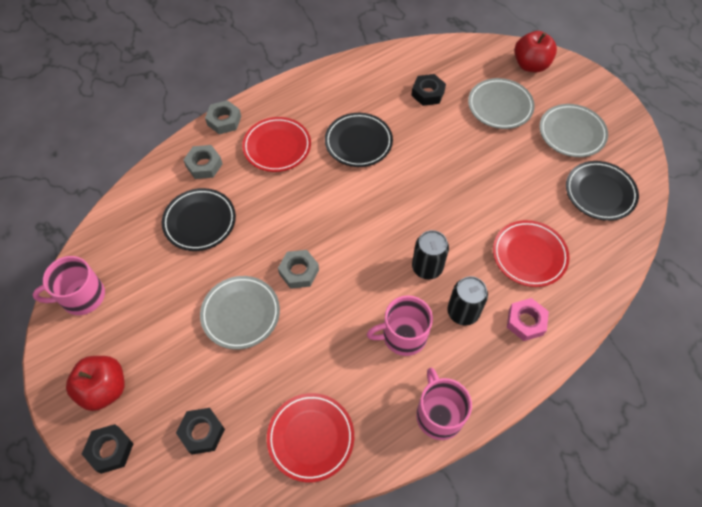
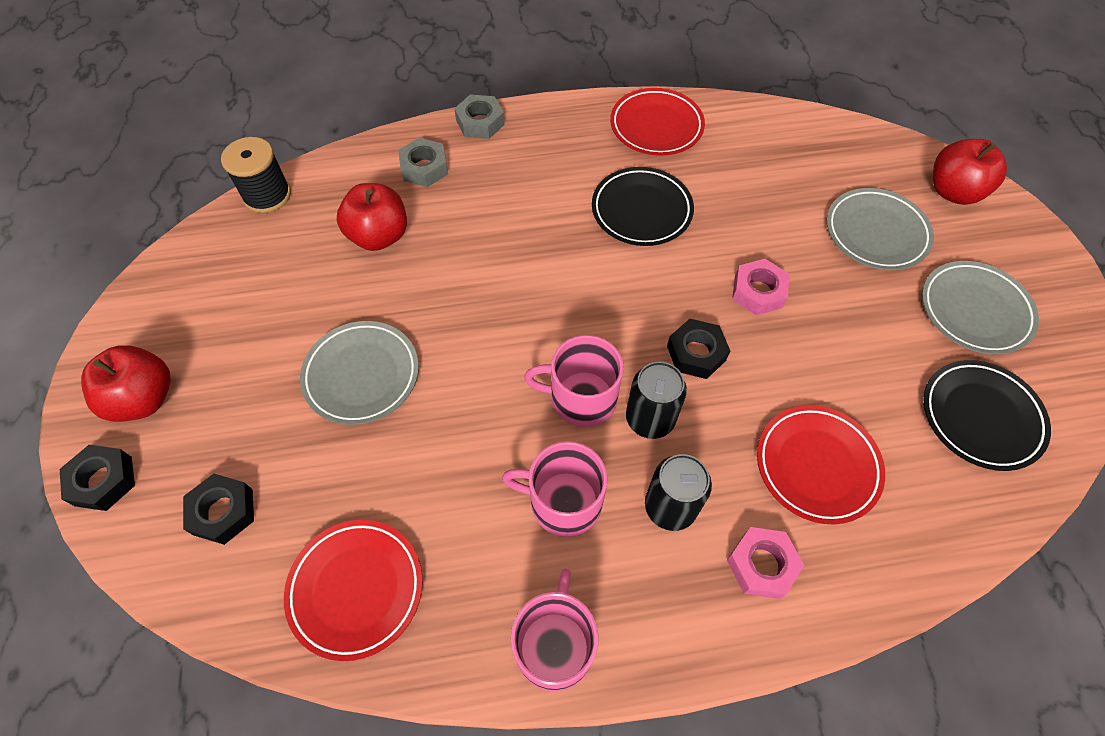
camera: 25 degrees right, 0 degrees up
pink mug [33,256,105,315] -> pink mug moved to [524,335,624,427]
black plate [162,188,236,251] -> red apple [337,183,407,251]
red plate [242,117,311,172] -> red plate moved to [610,88,705,156]
grey nut [278,250,319,289] -> none
black nut [411,74,446,106] -> black nut moved to [667,319,730,379]
none -> black spool [221,137,291,213]
none -> pink nut [732,259,789,315]

